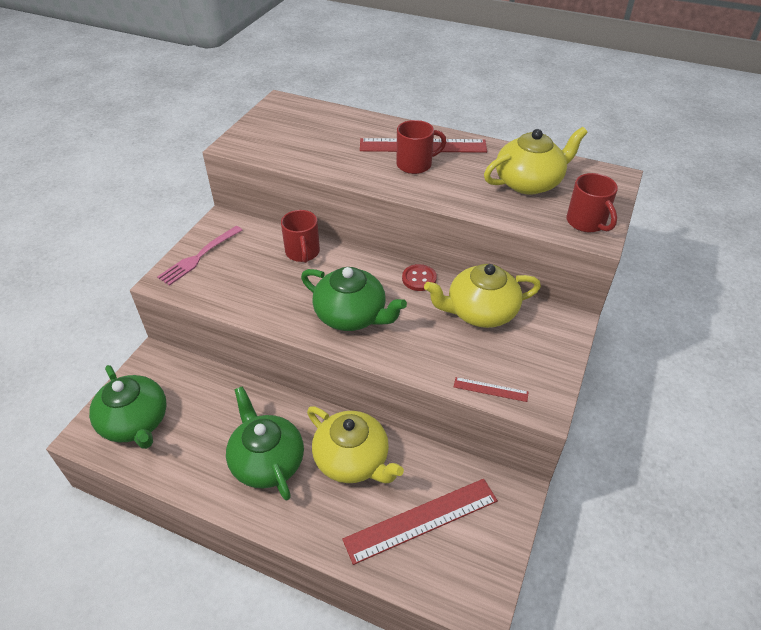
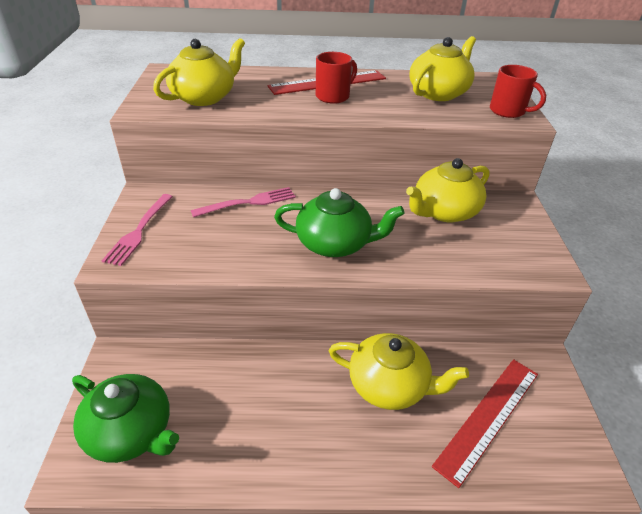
camera: 25 degrees left, 5 degrees down
green teapot [226,386,304,500] -> none
red mug [281,210,320,263] -> pink fork [191,187,296,217]
red button [402,264,437,291] -> none
red ruler [454,377,529,402] -> none
none -> yellow teapot [153,38,245,106]

